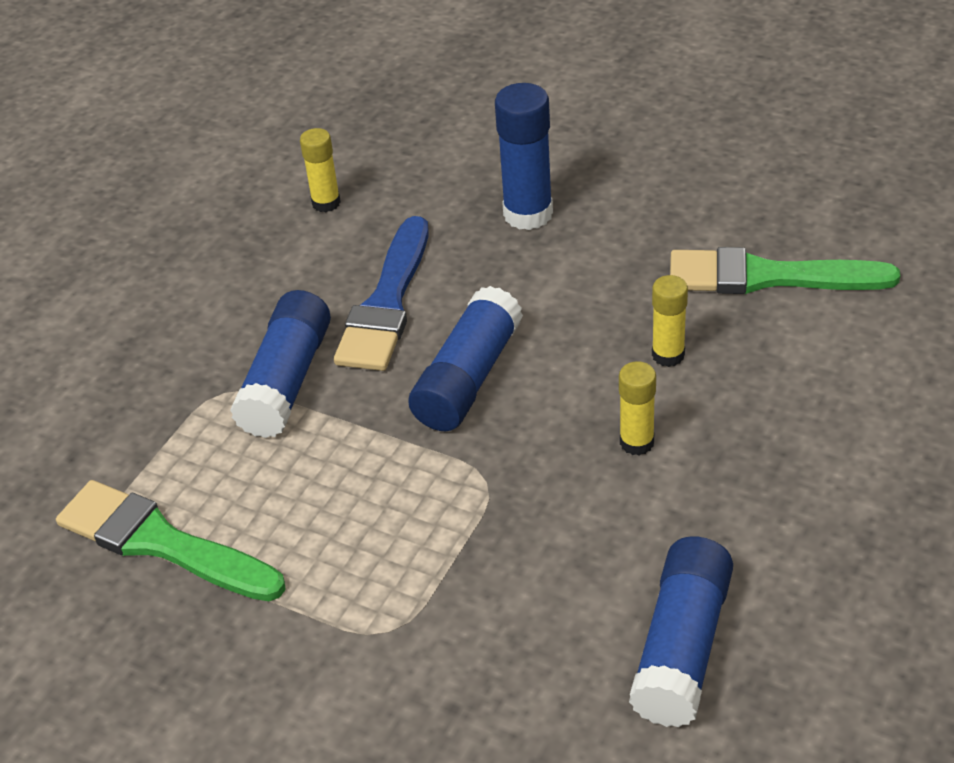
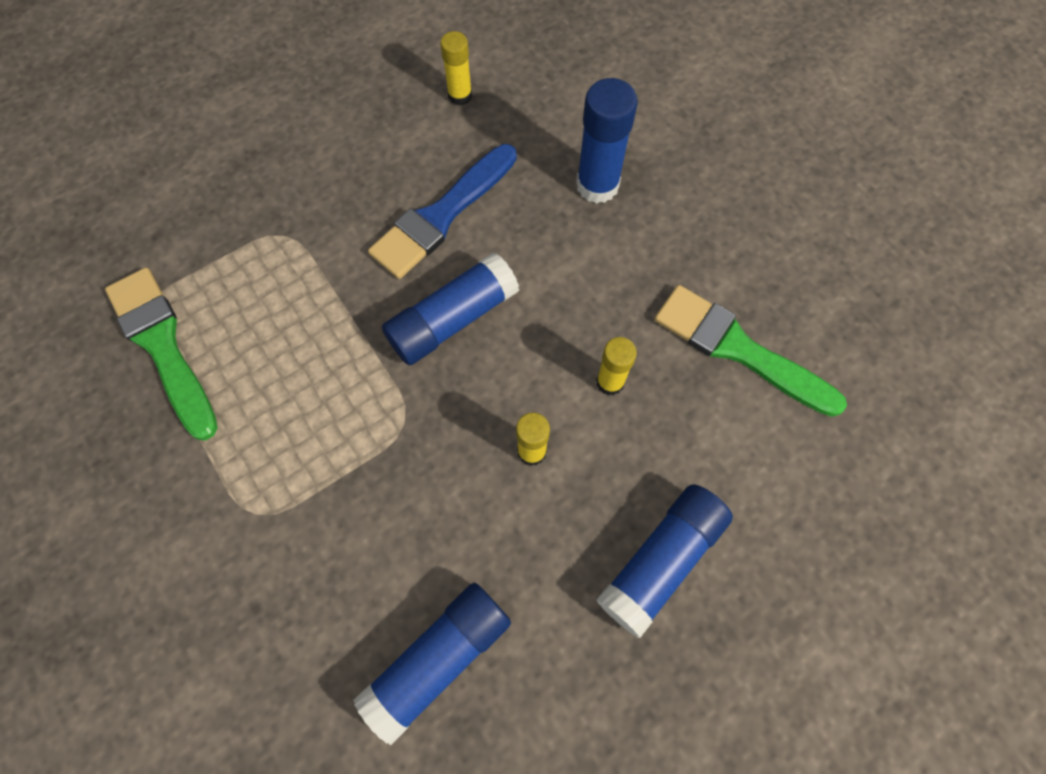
camera: 25 degrees right, 25 degrees up
blue glue stick [230,290,331,438] -> blue glue stick moved to [596,484,733,638]

